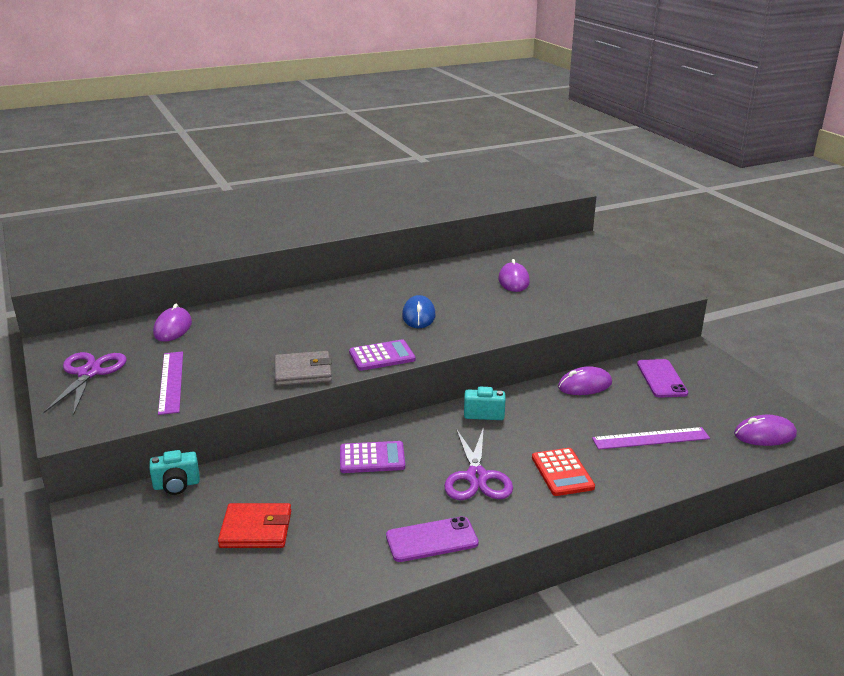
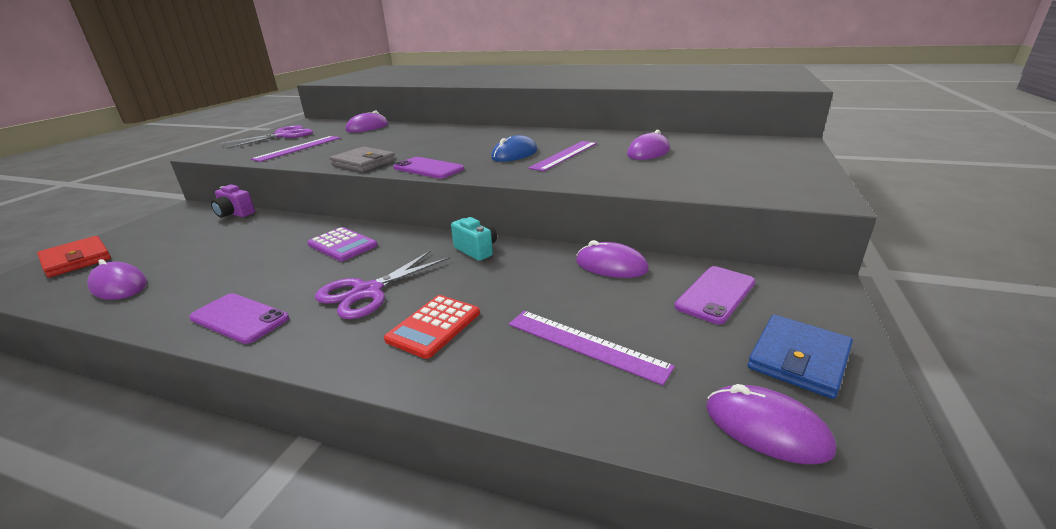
camera: 45 degrees right, 0 degrees up
turquoise camera [149,450,200,495] -> purple camera [211,184,255,218]
red wallet [218,503,291,548] -> red wallet moved to [37,236,111,277]
purple calculator [349,339,416,371] -> purple phone [393,157,464,179]
none -> purple mouse [87,259,147,300]
none -> purple ruler [528,141,597,171]
none -> blue wallet [748,315,853,399]

